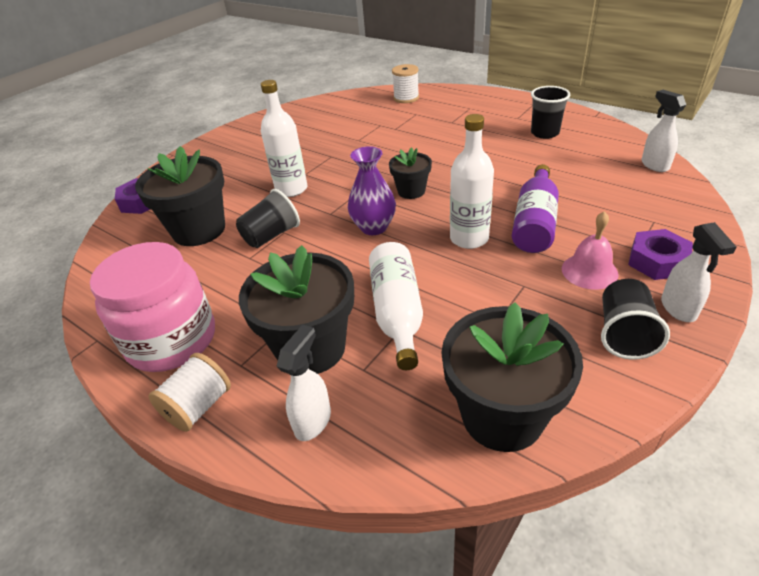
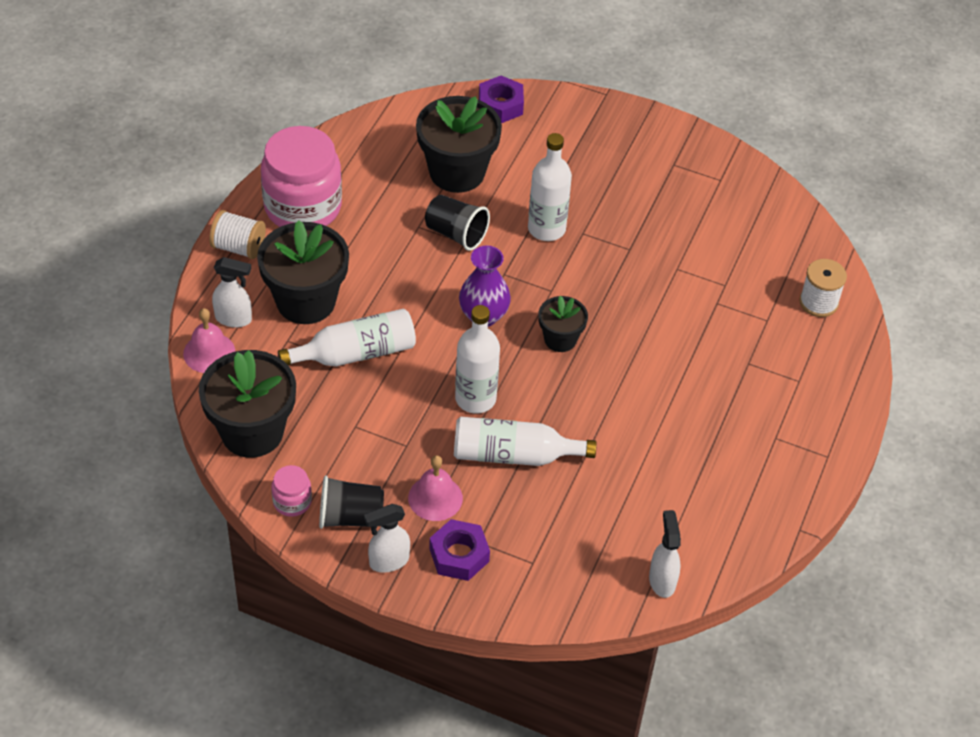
camera: 70 degrees right, 10 degrees up
purple bottle [512,164,559,253] -> white bottle [454,417,597,466]
black cup [531,86,570,139] -> none
white spray bottle [642,90,686,172] -> white spray bottle turned 60 degrees counterclockwise [649,510,681,598]
none -> pink bell [183,308,236,373]
none -> pink jar [271,465,312,517]

